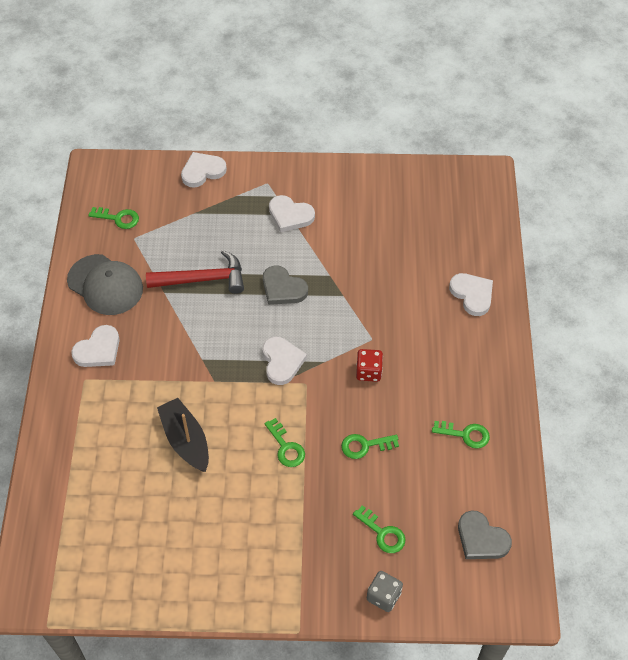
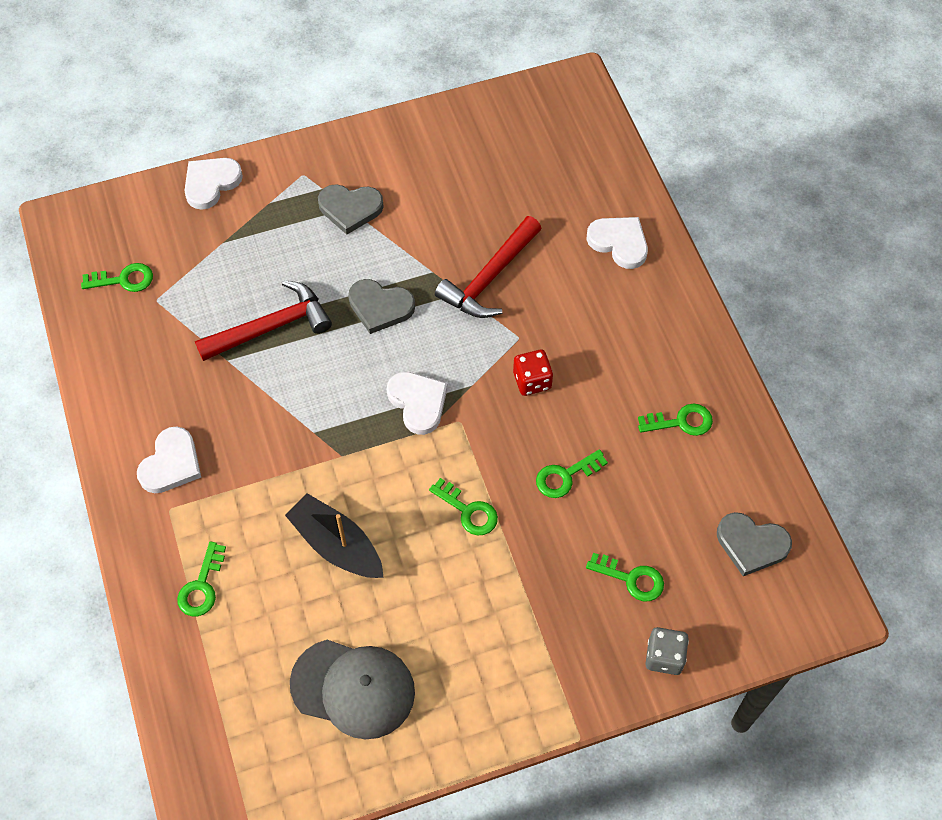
camera: 20 degrees left, 5 degrees up
grey cap [67,254,143,315] -> grey cap moved to [290,640,415,739]
white heart [269,195,315,232] -> grey heart [318,184,384,235]
none -> green key [177,541,226,616]
none -> red hammer [435,216,542,318]

